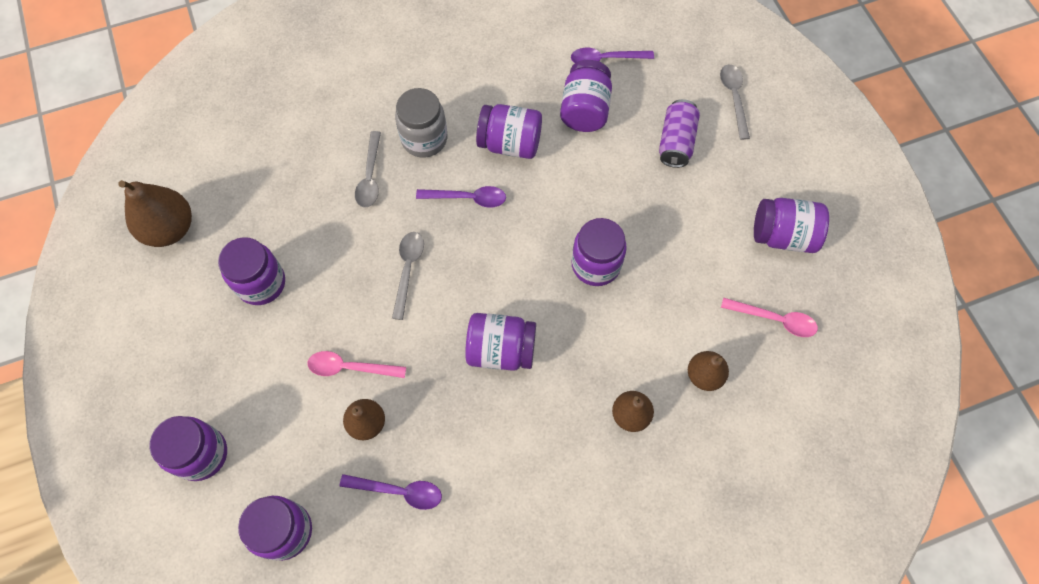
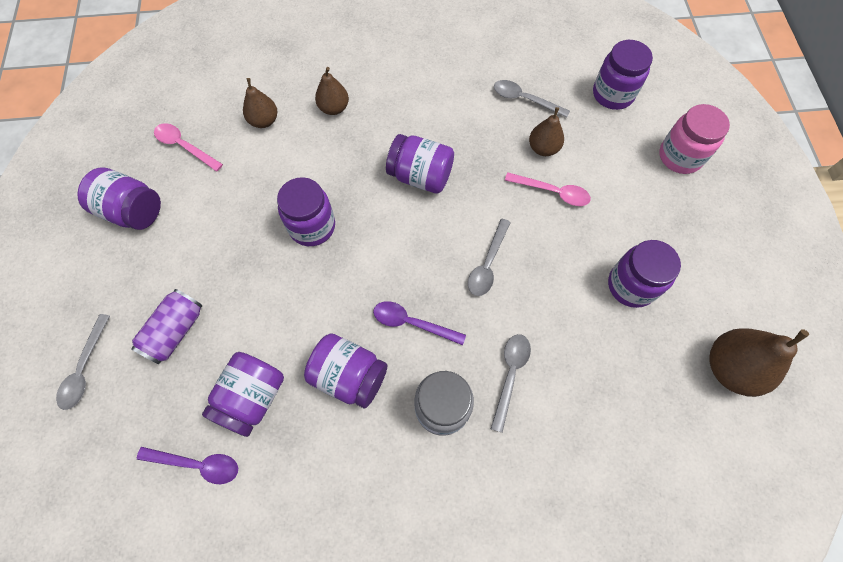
camera: 165 degrees left, 0 degrees up
purple jar [149,416,227,481] -> pink jar [659,104,730,174]
purple spoon [340,474,442,510] -> grey spoon [494,80,570,118]

